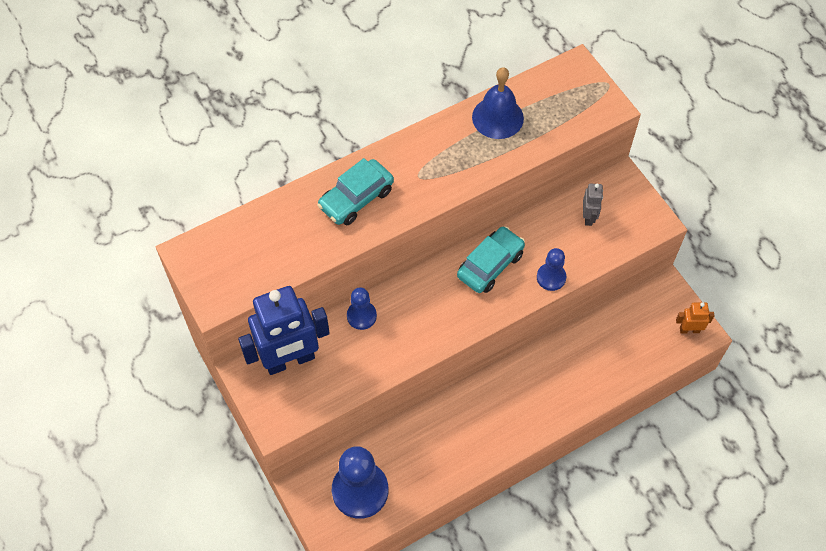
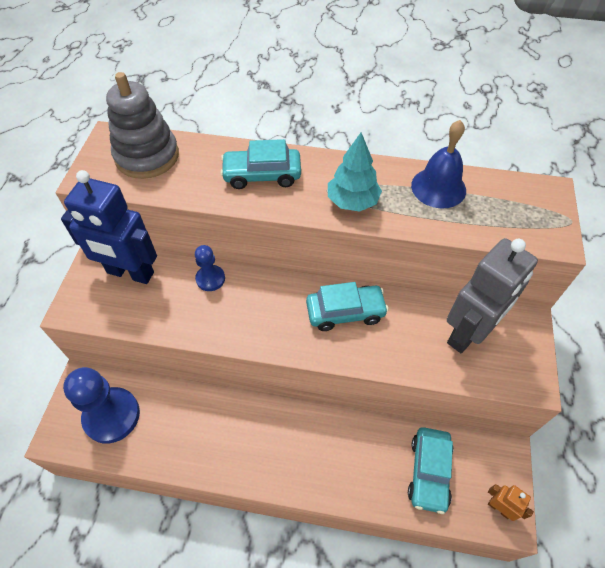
camera: 40 degrees right, 5 degrees down
blue pawn [537,248,566,291] -> none
grey robot [583,183,603,226] -> grey robot [447,238,538,353], size x2.26
none -> grey stacking toy [106,72,179,179]
none -> turquoise tree [328,133,382,212]
none -> turquoise car [408,427,454,514]

